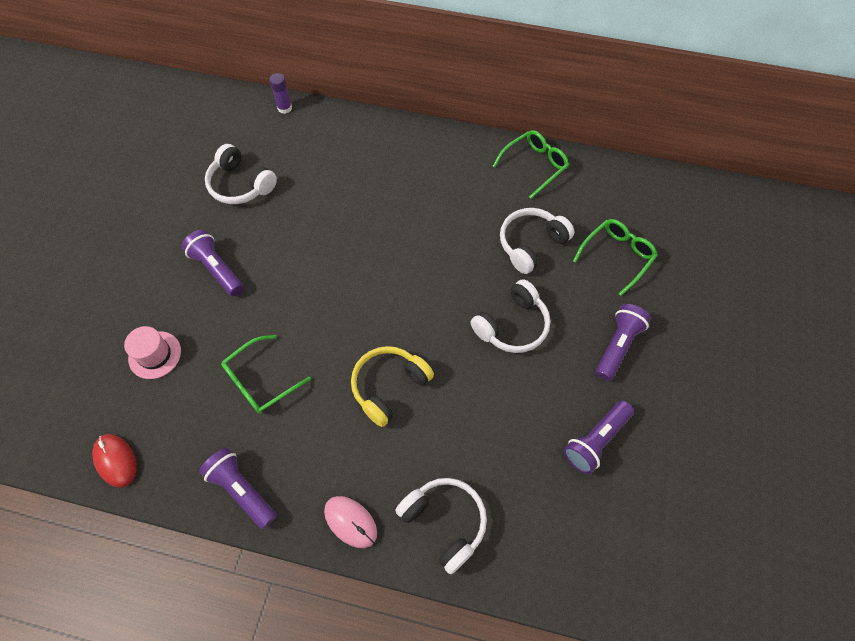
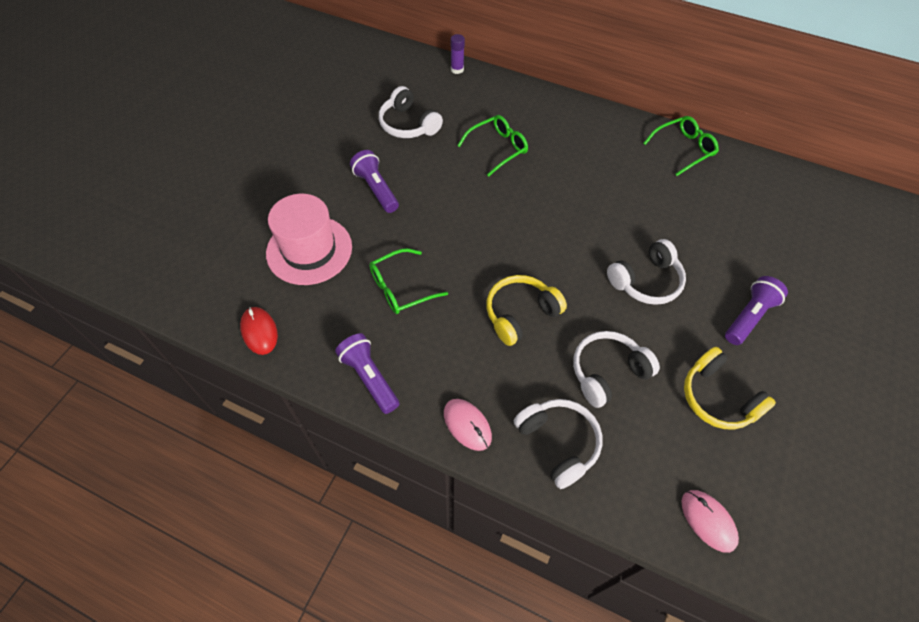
camera: 10 degrees right, 5 degrees down
pink hat [124,326,181,379] -> pink hat [266,194,352,285], size x1.78
white headphones [500,208,574,274] -> white headphones moved to [573,331,660,408]
purple flashlight [563,401,634,474] -> yellow headphones [684,347,776,430]
green glasses [573,219,658,296] -> green glasses moved to [457,115,528,177]
none -> pink mouse [681,490,739,553]

